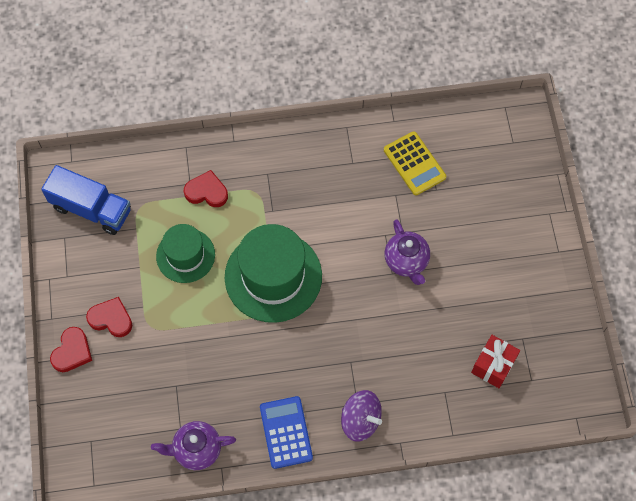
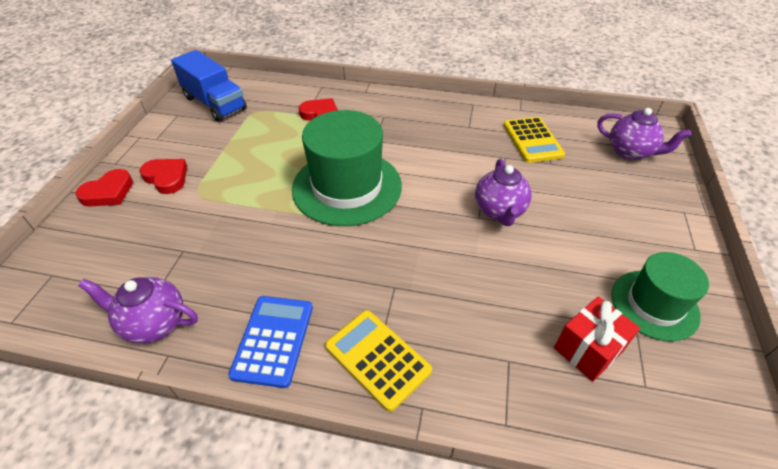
camera: 20 degrees right, 20 degrees down
green hat [156,224,215,283] -> green hat moved to [611,252,709,341]
purple spinning top [341,390,382,442] -> yellow calculator [325,310,432,412]
none -> purple teapot [597,108,691,160]

